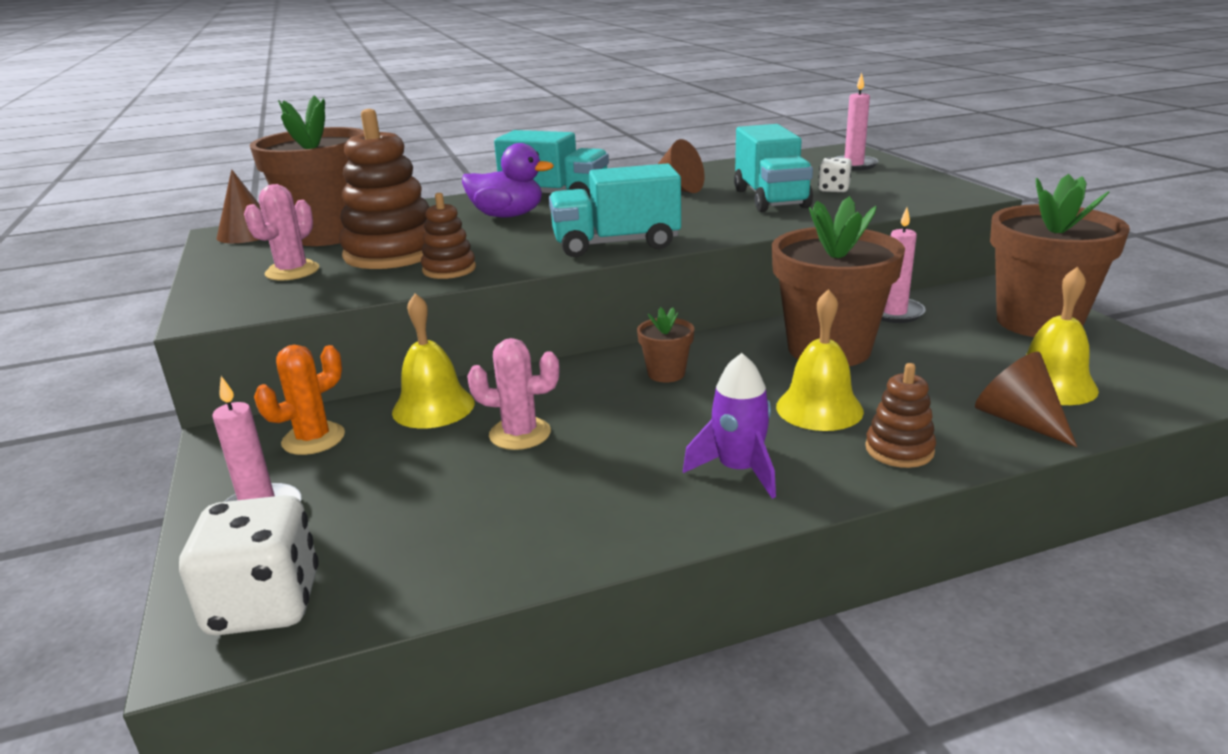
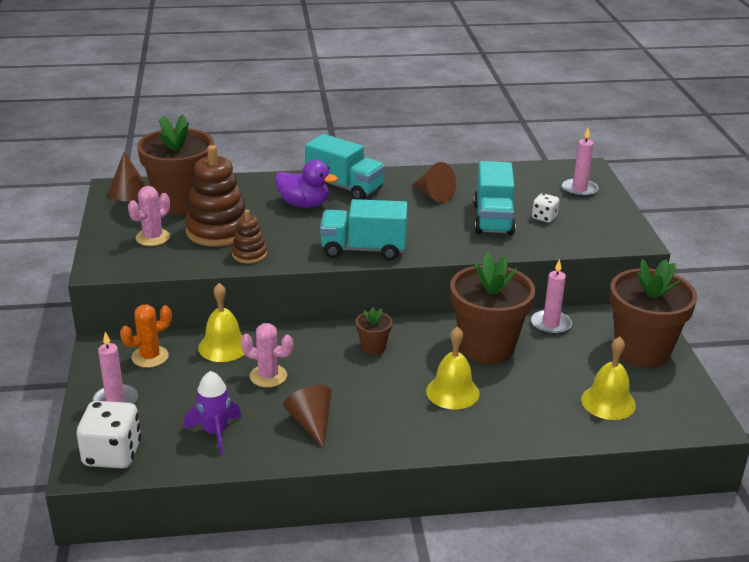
camera: 10 degrees right, 5 degrees up
purple rocket [683,353,776,499] -> purple rocket moved to [184,371,241,454]
brown stacking toy [865,363,936,468] -> none
brown cone [975,352,1077,447] -> brown cone moved to [283,385,332,448]

